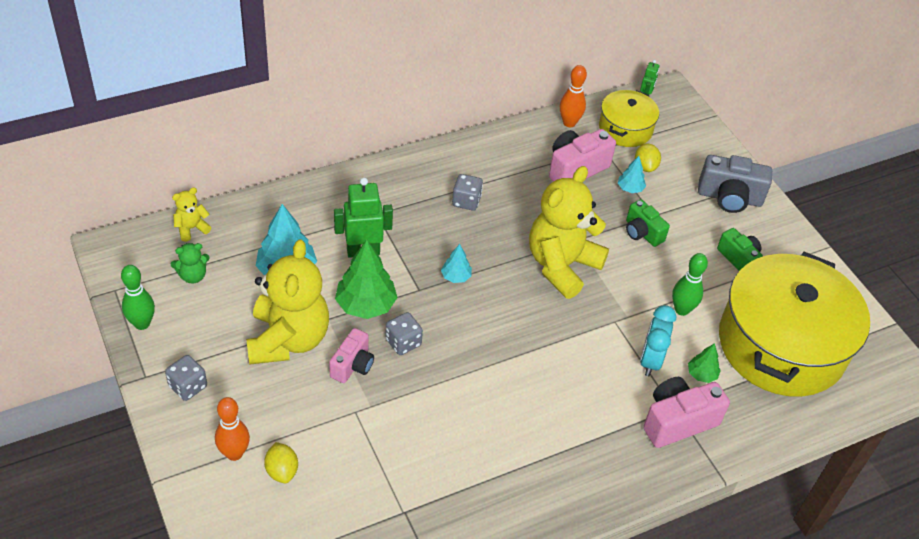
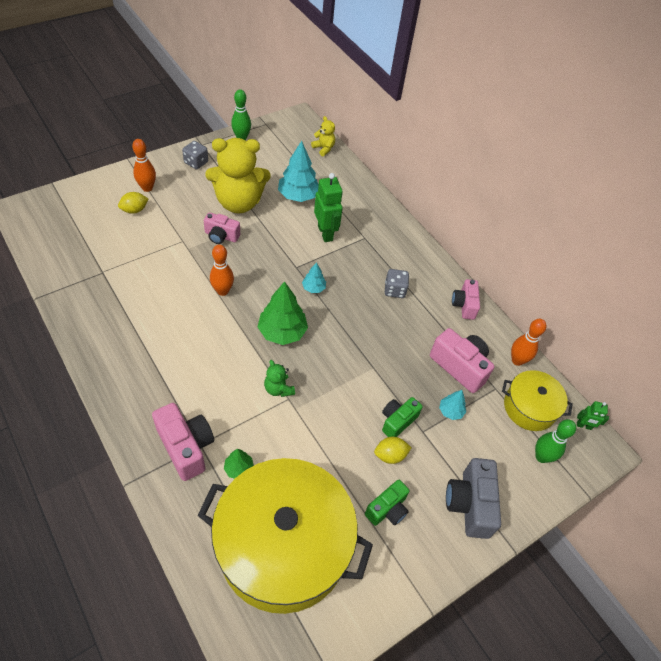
camera: 80 degrees right, 5 degrees up
green teddy bear [171,243,209,284] -> green teddy bear moved to [264,360,295,397]
green tree [335,240,398,319] -> green tree moved to [258,281,308,345]
grey dice [385,312,423,355] -> none
yellow teddy bear [529,166,609,299] -> none
yellow lemon [635,144,661,172] -> yellow lemon moved to [374,437,412,464]
turquoise clock [640,305,676,376] -> none
green bowling pin [672,253,708,316] -> green bowling pin moved to [535,419,576,463]
none -> orange bowling pin [210,244,234,296]
none -> pink camera [452,279,480,320]

